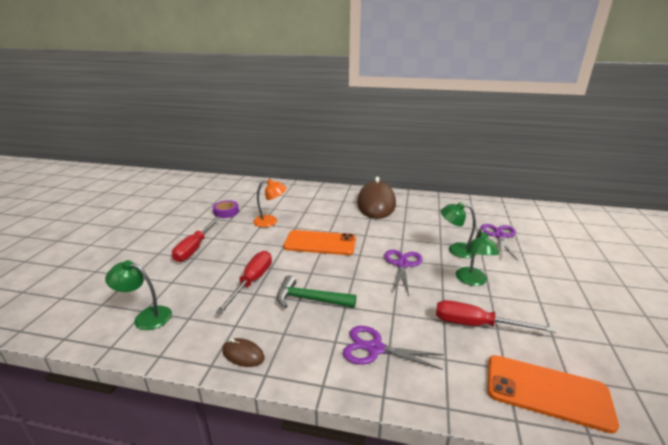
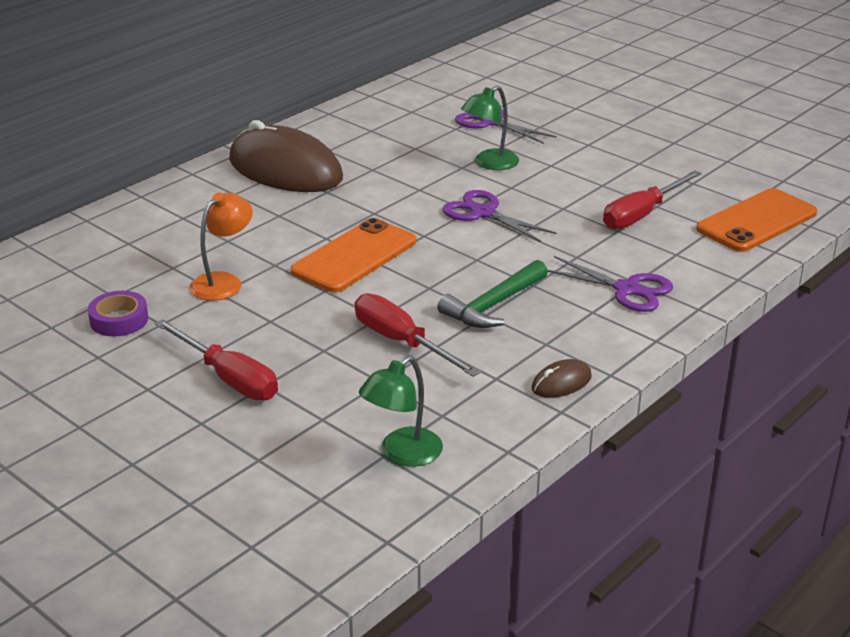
camera: 60 degrees left, 5 degrees up
purple scissors [343,326,444,370] -> purple scissors turned 105 degrees counterclockwise [547,256,673,312]
green lamp [456,229,499,286] -> none

